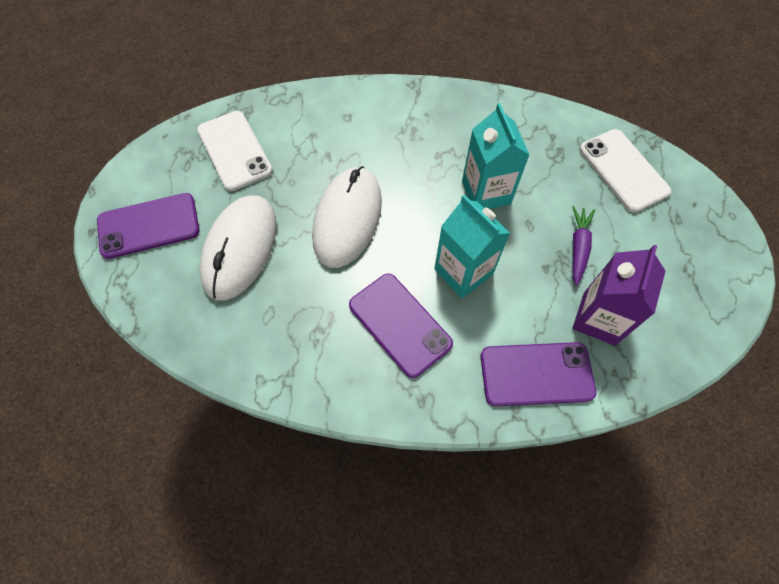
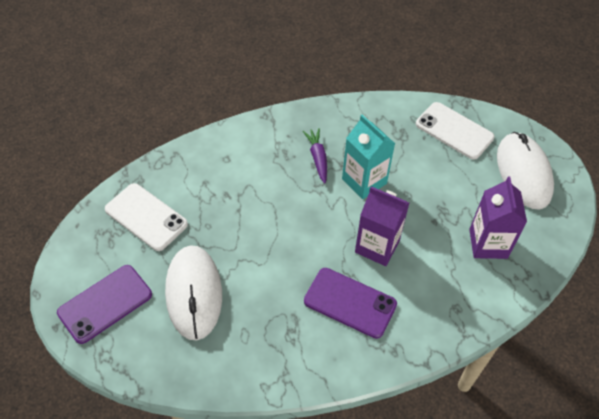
camera: 25 degrees left, 10 degrees down
white mouse [312,166,382,268] -> white mouse moved to [497,132,554,210]
turquoise carton [434,195,510,298] -> purple carton [355,186,409,266]
purple phone [481,342,596,406] -> none
purple carrot [572,206,595,286] -> purple carrot moved to [303,128,327,183]

